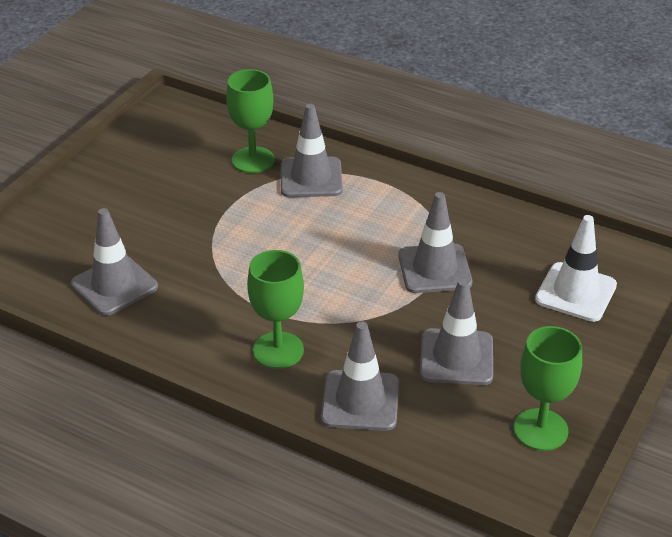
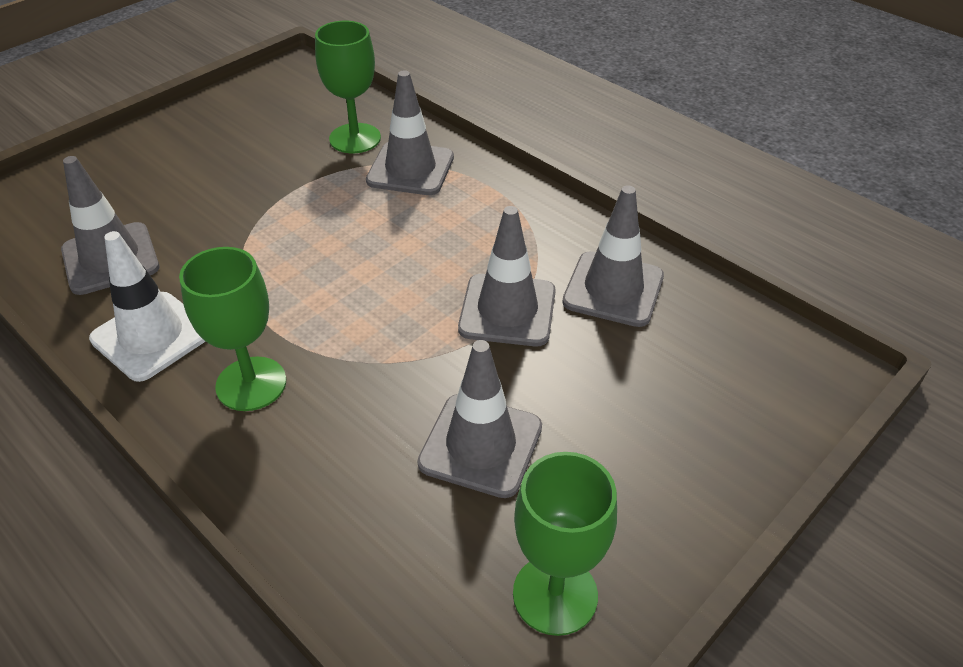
camera: 15 degrees right, 5 degrees up
grey traffic cone [321,321,399,431] -> grey traffic cone moved to [562,185,664,327]
white traffic cone [535,215,617,322] -> white traffic cone moved to [89,231,206,382]

